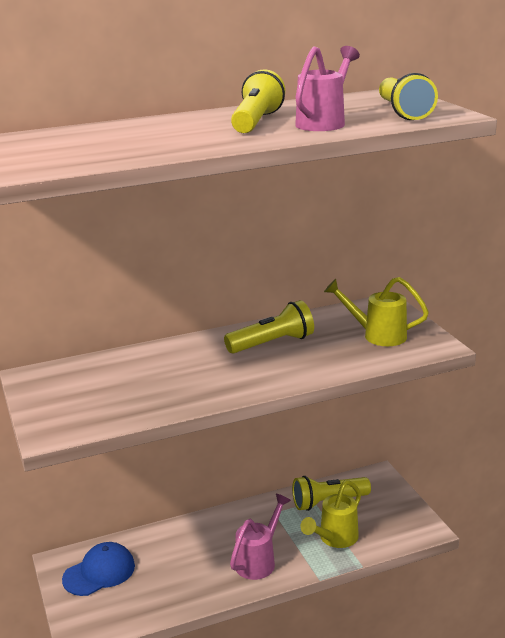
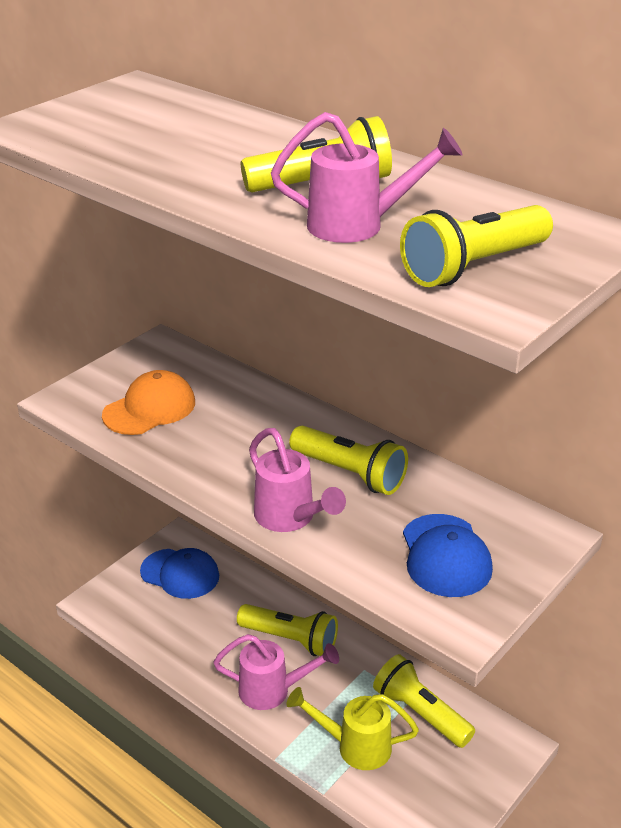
camera: 60 degrees right, 10 degrees up
yellow watering can [324,277,429,346] -> blue cap [403,514,493,597]
none -> orange cap [102,370,195,435]
none -> yellow flashlight [237,604,338,656]
none -> pink watering can [249,428,346,532]

